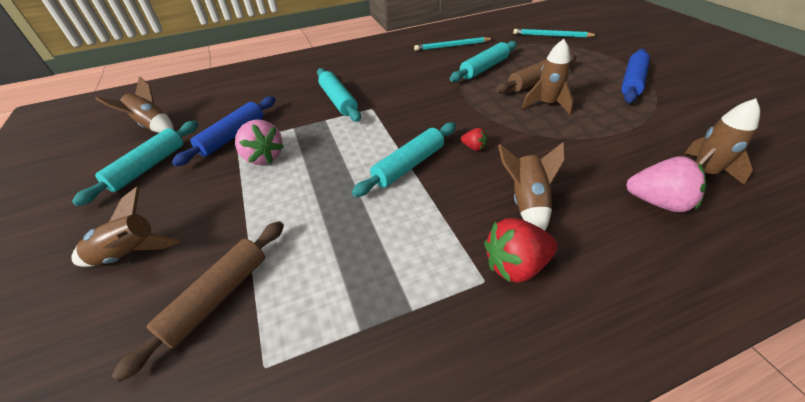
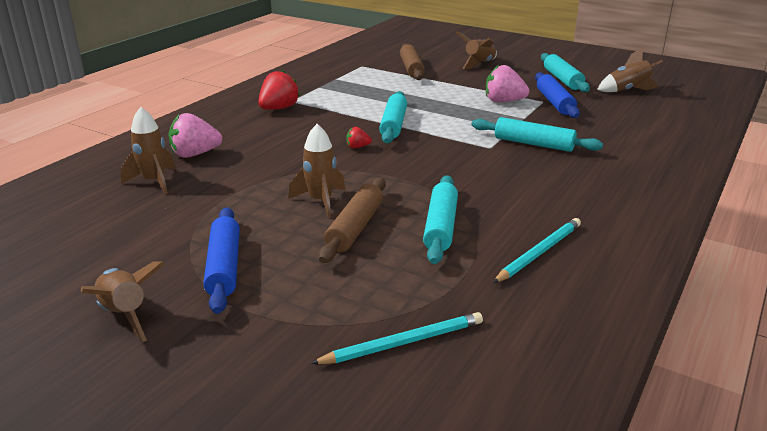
camera: 140 degrees right, 15 degrees down
brown rocket [498,142,565,231] -> brown rocket moved to [81,261,165,342]

